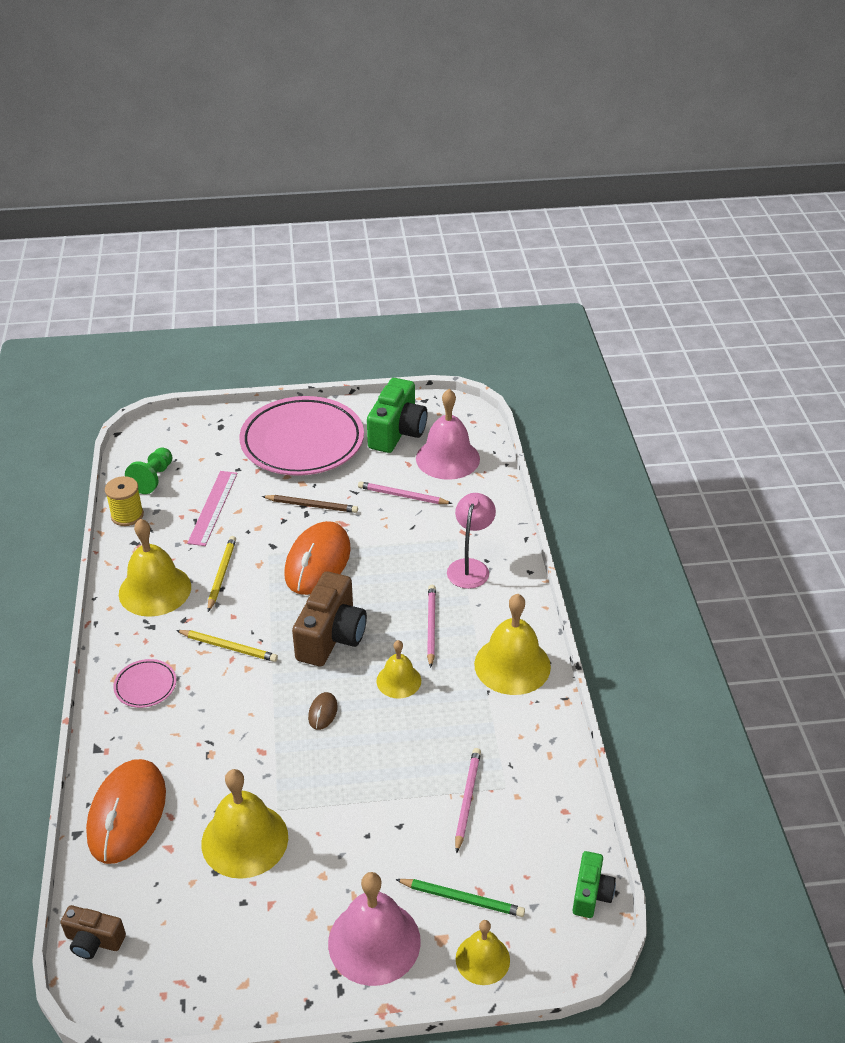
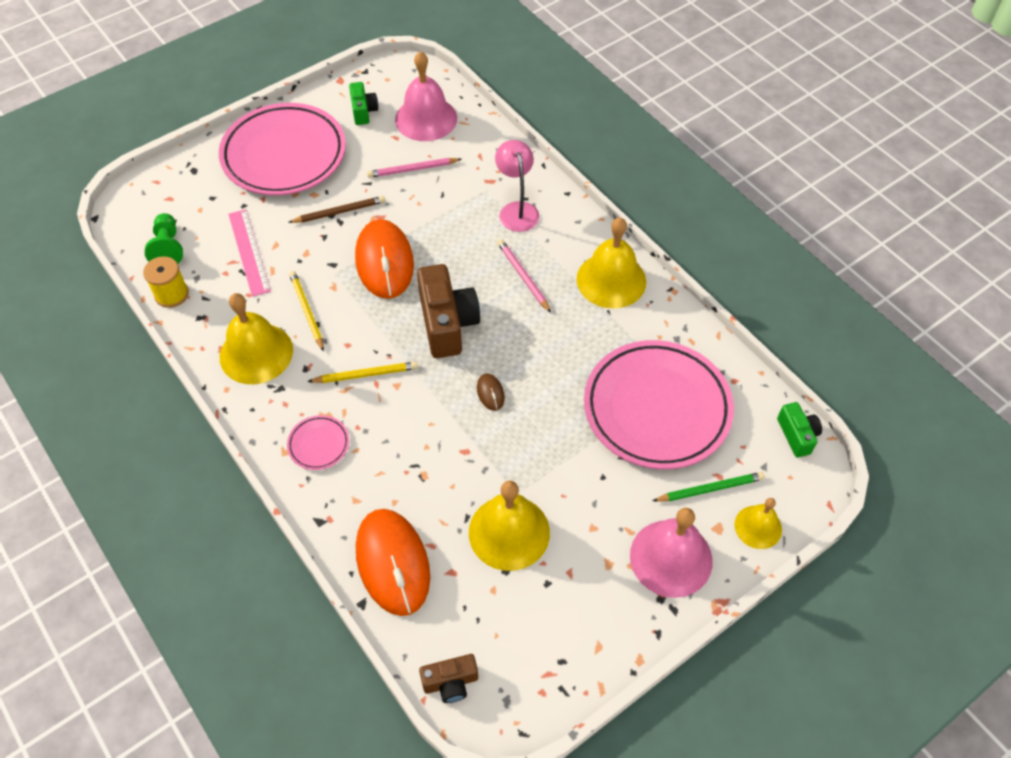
camera: 30 degrees left, 15 degrees up
green camera [367,378,427,453] -> green camera [349,82,378,125], size x0.55
yellow bell [377,640,421,698] -> none
pink pencil [455,748,481,854] -> pink plate [584,340,734,469]

